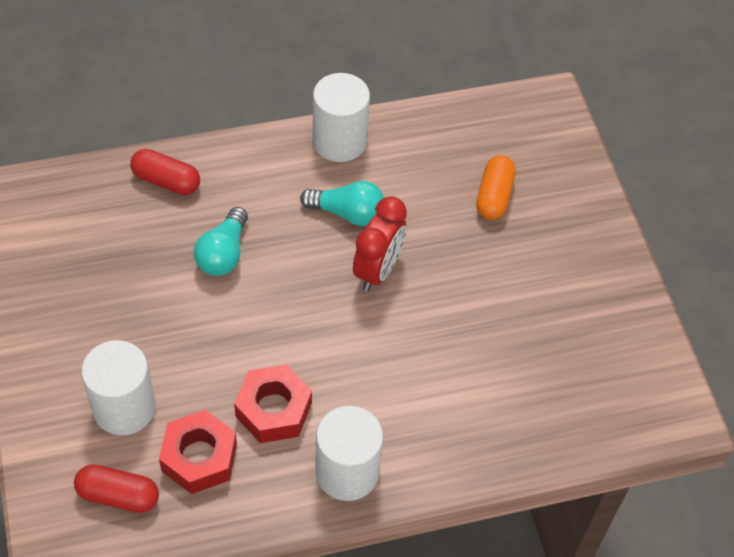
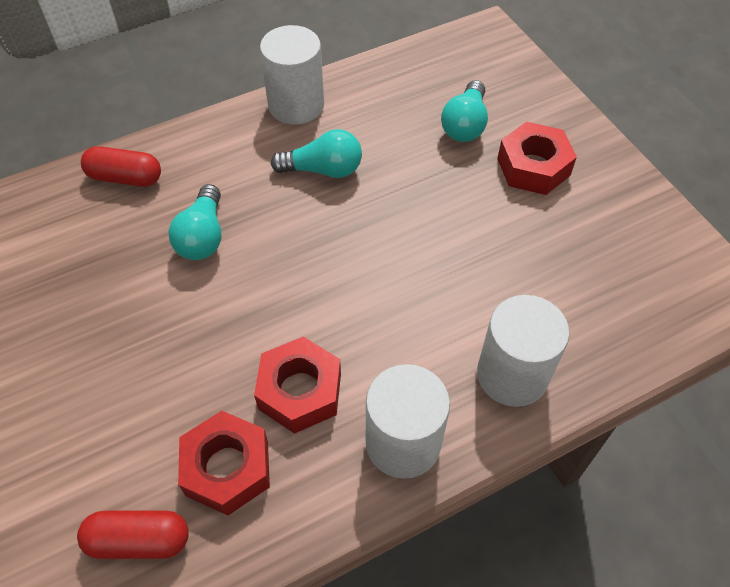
camera: 10 degrees left, 0 degrees up
white cylinder [81,340,156,435] -> white cylinder moved to [477,295,569,407]
red clock [353,196,407,291] -> none
orange capsule [476,155,516,220] -> turquoise light bulb [441,80,488,142]
none -> red nut [497,122,577,195]

